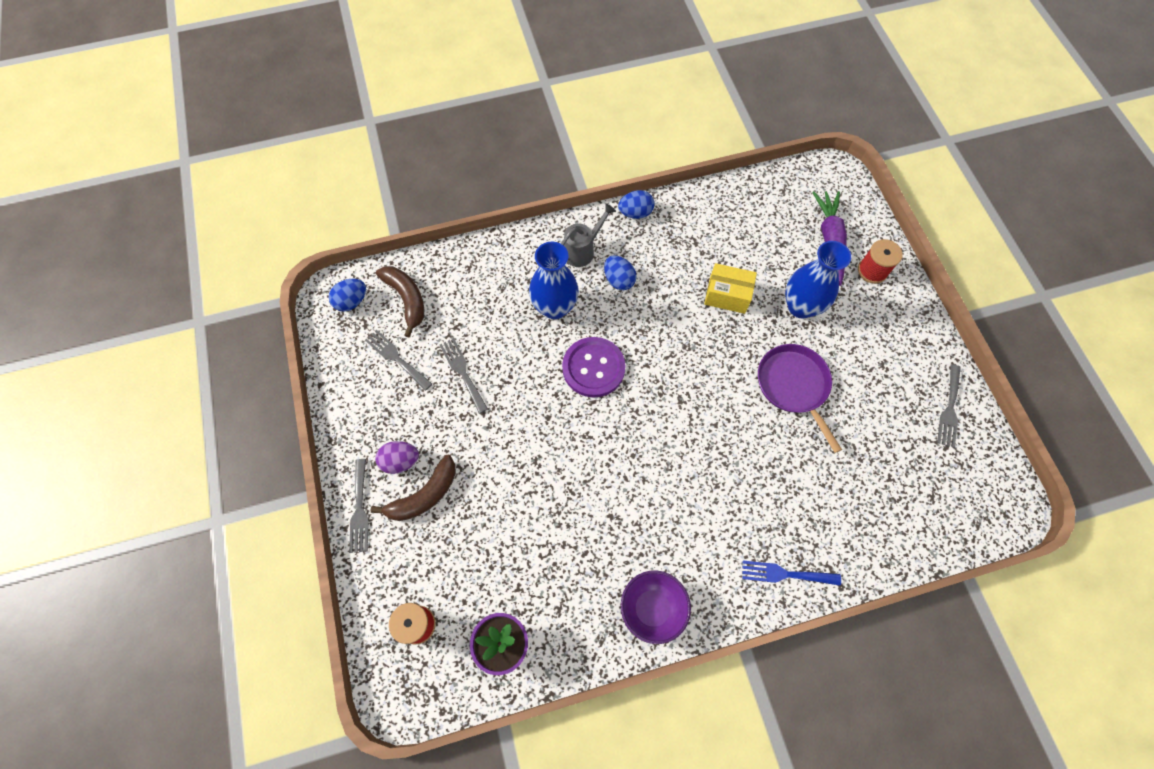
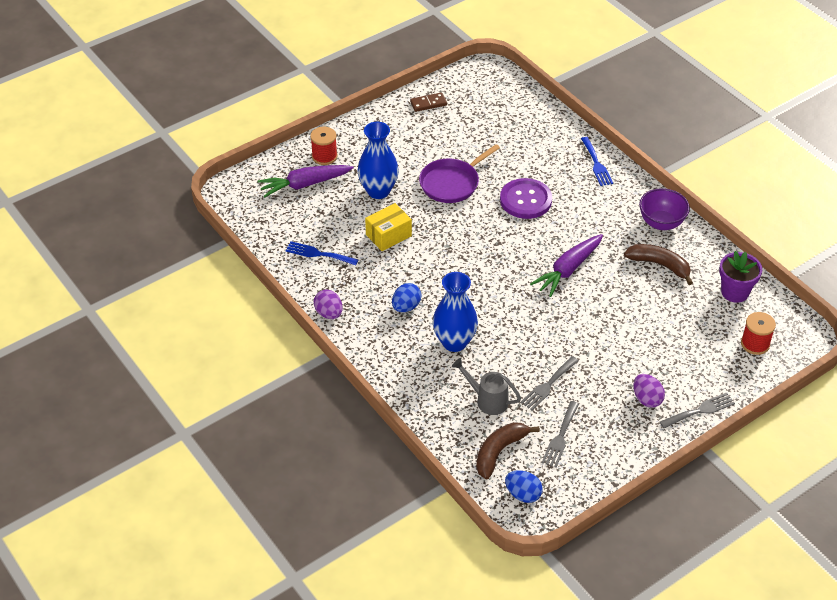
camera: 110 degrees left, 20 degrees down
brown banana [370,455,456,521] -> brown banana moved to [624,244,693,285]
grey watering can [561,203,616,267] -> grey watering can moved to [452,358,521,415]
purple button [562,337,625,397] -> purple button moved to [500,178,552,219]
blue egg [618,190,655,219] -> purple egg [314,289,343,319]
yellow box [704,263,757,314] -> yellow box turned 60 degrees clockwise [365,203,412,251]
grey fork [937,364,961,448] -> brown domino [410,93,447,112]
none -> blue fork [286,241,358,265]
none -> purple carrot [530,234,603,297]

